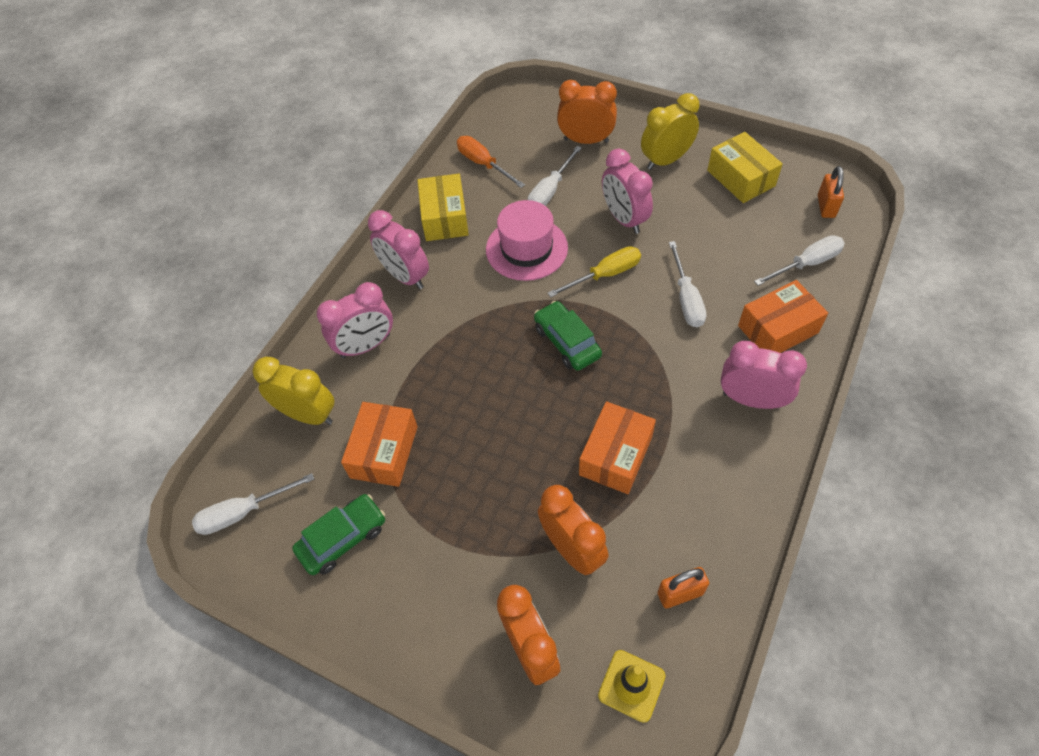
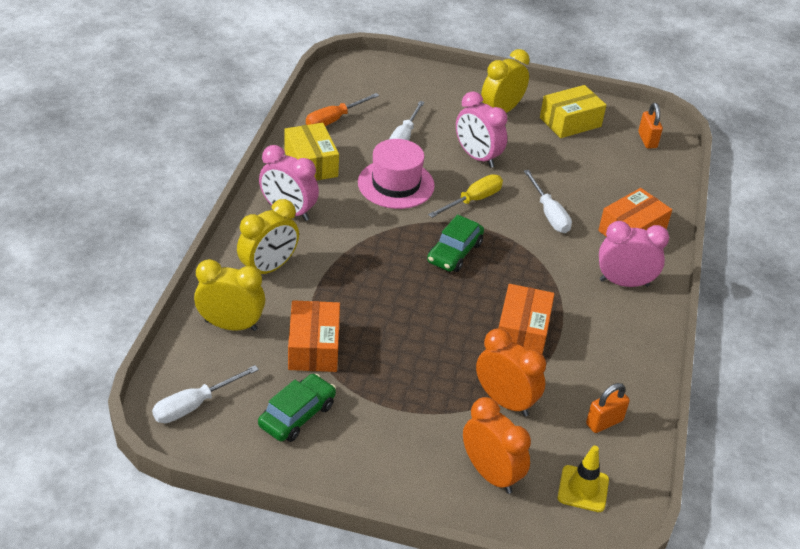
camera: 20 degrees left, 15 degrees down
pink clock [317,282,393,358] -> yellow clock [237,199,299,274]
orange screwdriver [457,136,525,188] -> orange screwdriver turned 75 degrees counterclockwise [306,93,379,126]
green car [534,301,602,371] -> green car turned 105 degrees counterclockwise [427,214,484,272]
orange clock [557,80,617,144] -> none
yellow box [707,132,783,203] -> yellow box turned 75 degrees counterclockwise [540,85,606,138]
white screwdriver [754,235,845,286] -> none

